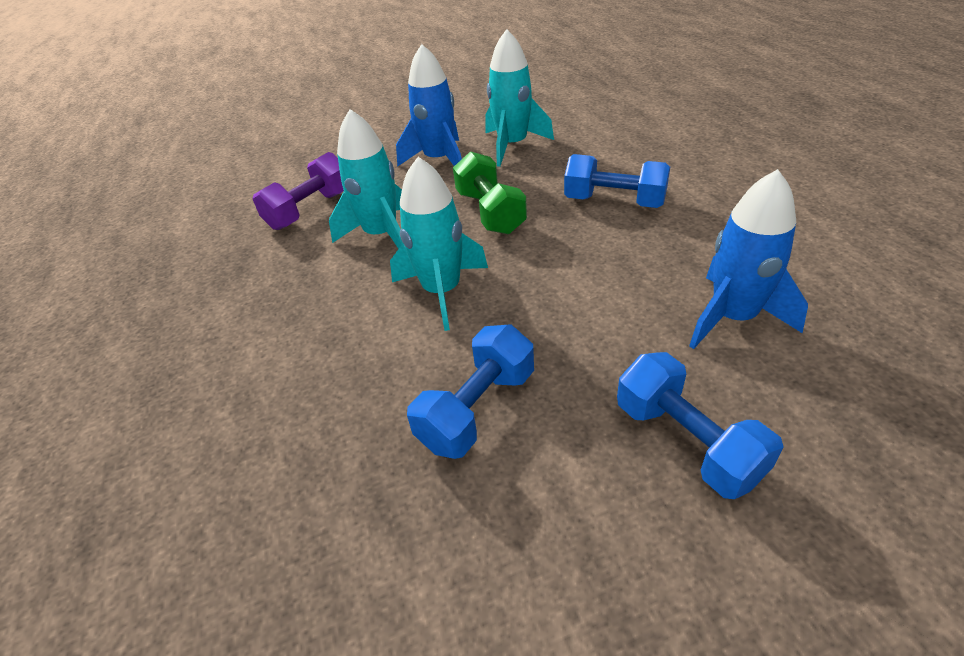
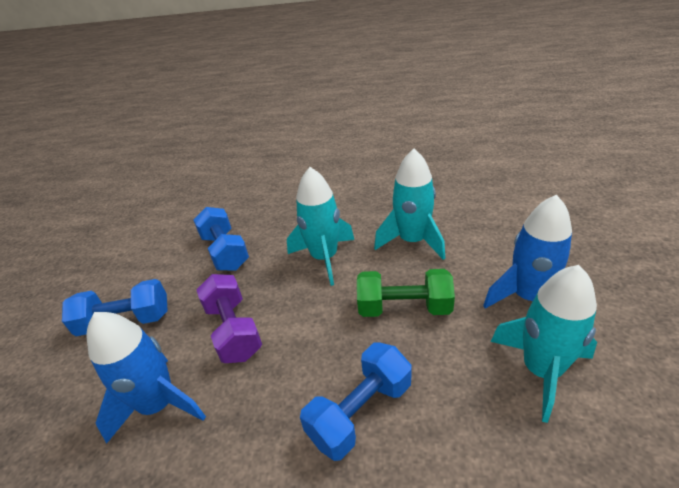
camera: 115 degrees right, 5 degrees down
purple dumbbell [252,152,344,230] -> purple dumbbell moved to [196,274,262,363]

